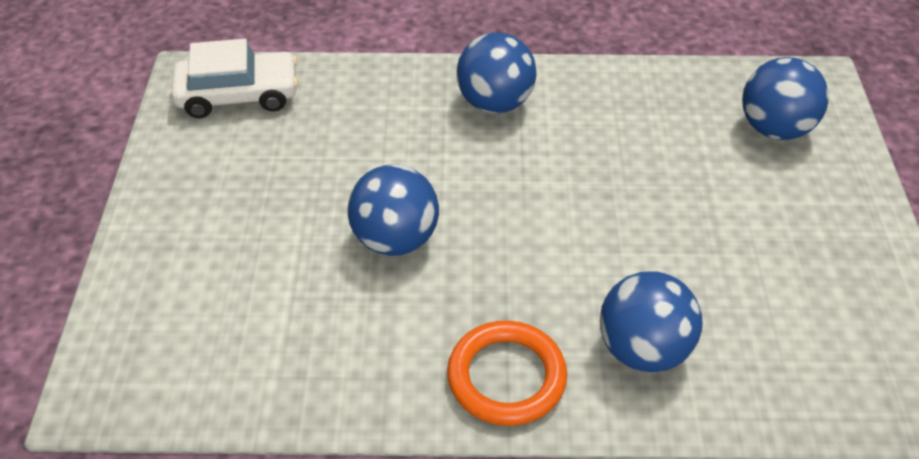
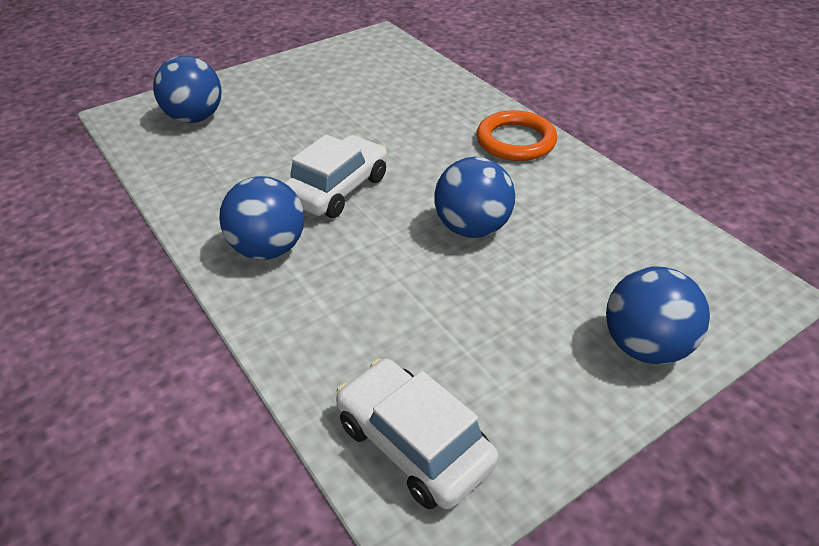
camera: 125 degrees left, 5 degrees down
blue ball [600,271,703,373] -> blue ball moved to [606,266,710,364]
none -> white car [284,134,387,218]

